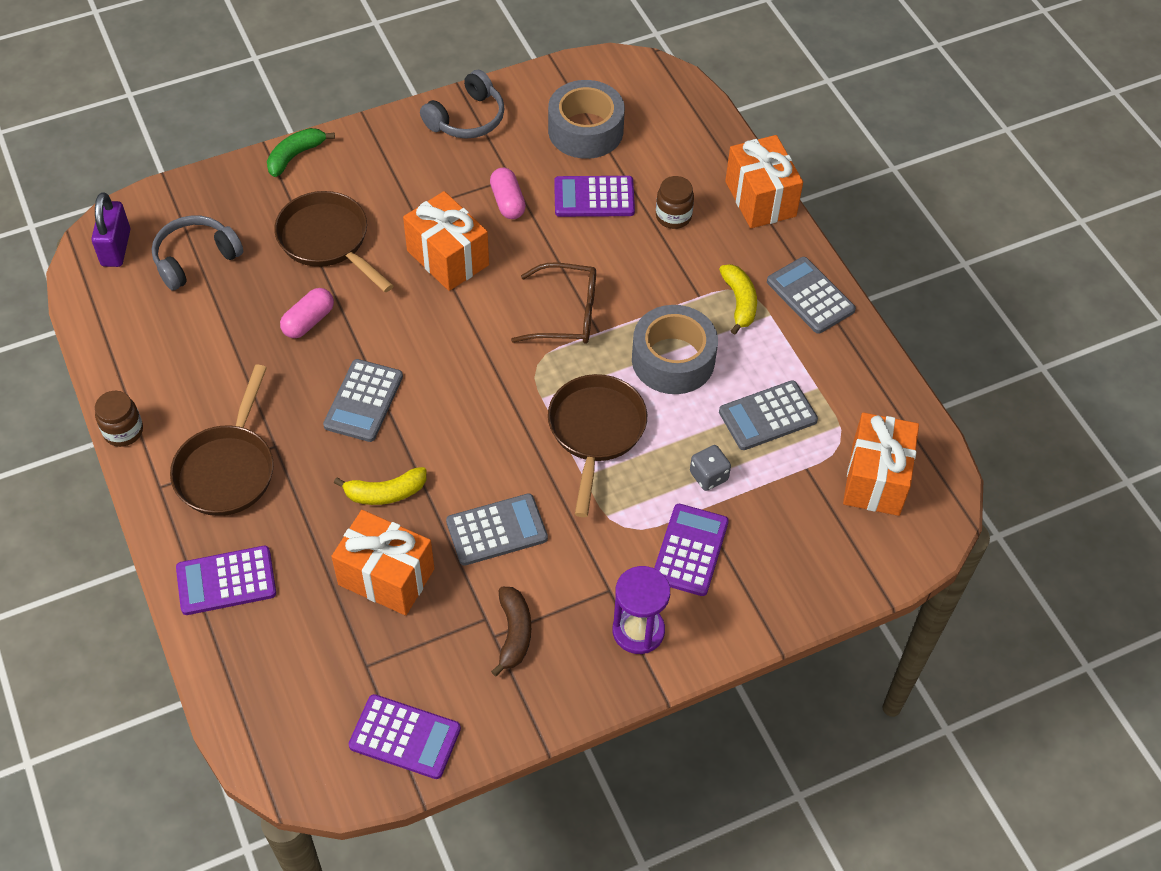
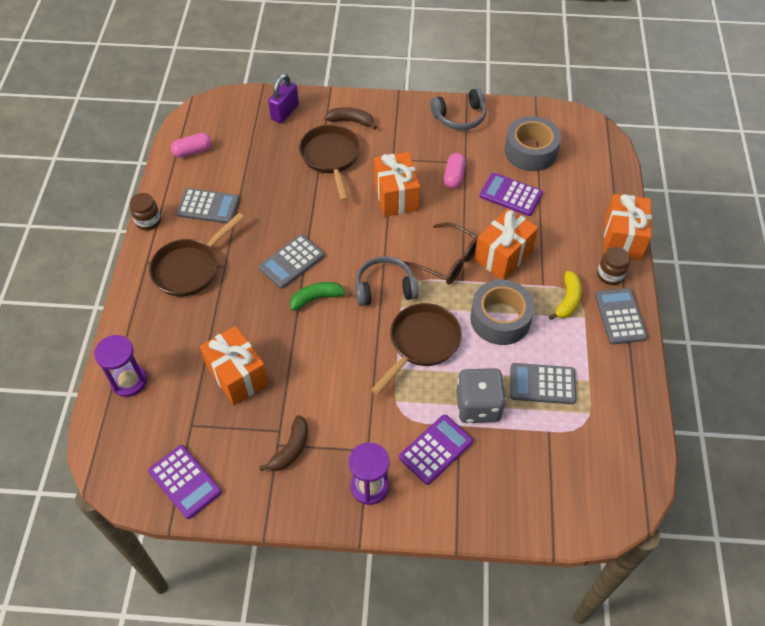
camera: 30 degrees right, 0 degrees up
purple padlock [91,192,130,267] -> purple padlock moved to [268,74,299,123]
grey headphones [152,215,243,291] -> grey headphones moved to [355,256,419,306]
purple calculator [176,546,276,615] -> none
green banana [267,128,335,177] -> green banana moved to [290,282,352,311]
pink capsule [280,288,334,338] -> pink capsule moved to [171,133,211,158]
yellow banana [334,467,426,505] -> none
grey calculator [446,493,548,566] -> grey calculator moved to [176,188,240,223]
brown jar [656,176,694,229] -> brown jar moved to [597,247,630,285]
grey dice [690,445,731,491] -> grey dice [456,368,506,423], size x1.86
orange gift [843,412,919,516] -> orange gift moved to [474,208,538,280]
none -> purple hourglass [94,335,147,397]
none -> brown banana [325,107,377,130]

